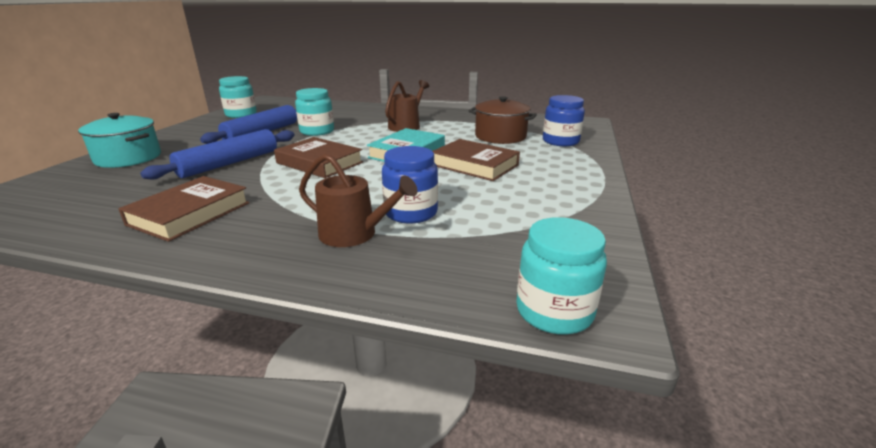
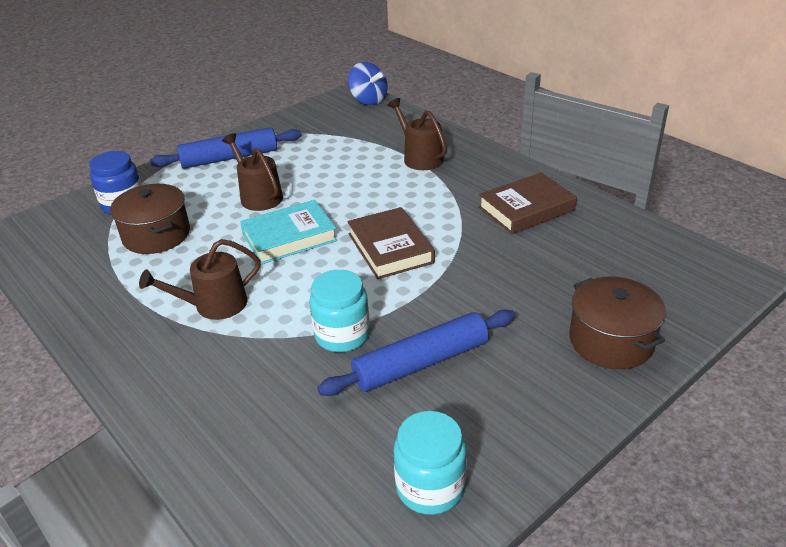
camera: 145 degrees left, 10 degrees up
turquoise pot [78,113,161,168] -> brown pot [569,277,666,369]
blue rolling pin [140,129,294,180] -> blue rolling pin moved to [150,127,302,169]
blue jar [382,146,438,223] -> none
brown book [433,139,520,181] -> brown watering can [222,133,283,211]
turquoise jar [516,217,607,335] -> blue spinning top [348,62,388,105]

